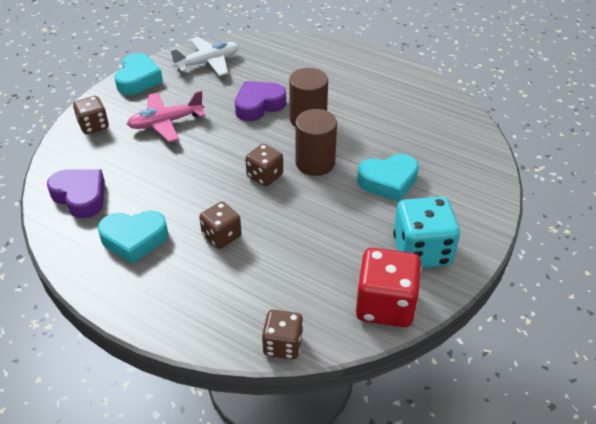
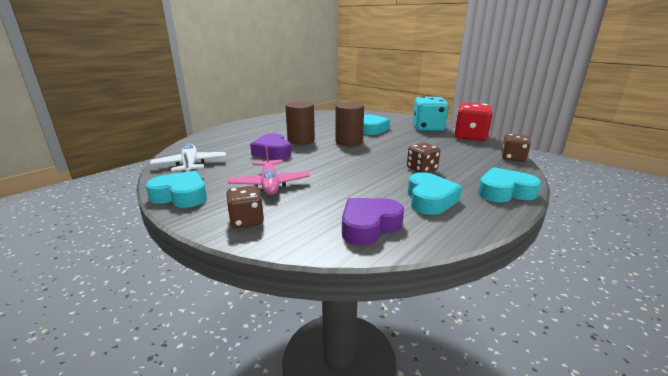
camera: 80 degrees left, 20 degrees down
brown dice [245,144,283,186] -> none
none -> turquoise heart [478,167,541,202]

